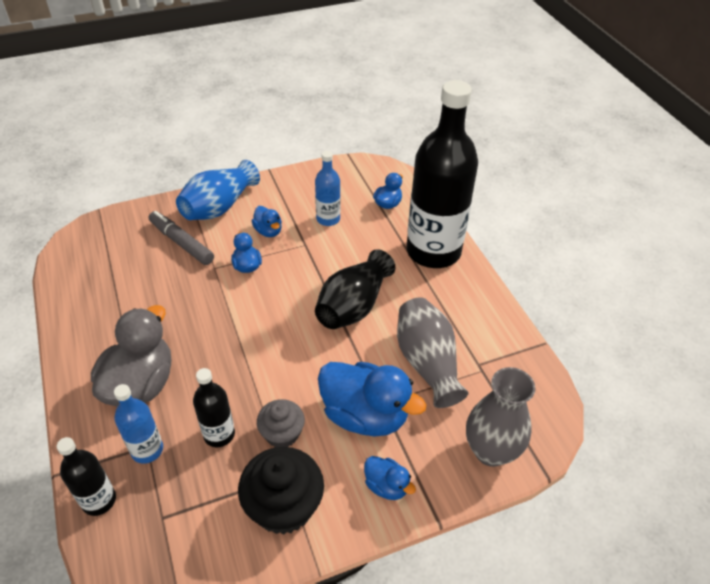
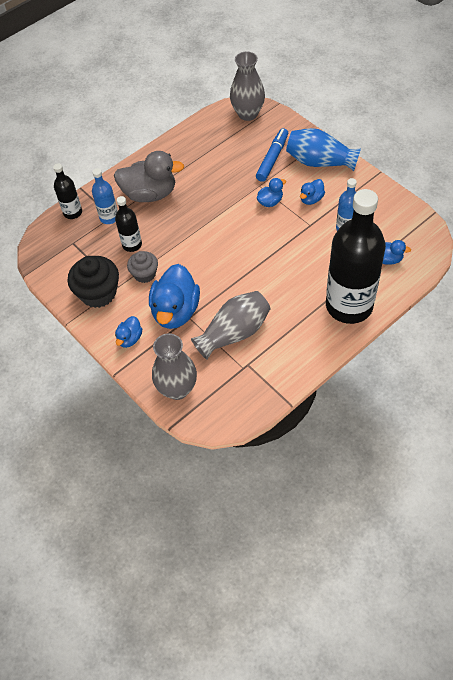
camera: 75 degrees right, 10 degrees up
grey marker [149,211,214,265] -> blue marker [256,128,288,182]
black vase [315,249,395,329] -> none
none -> grey vase [230,52,265,121]

